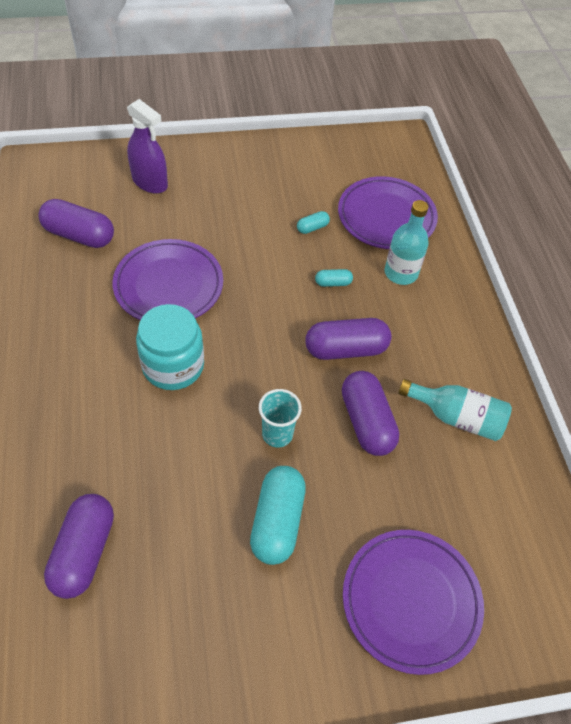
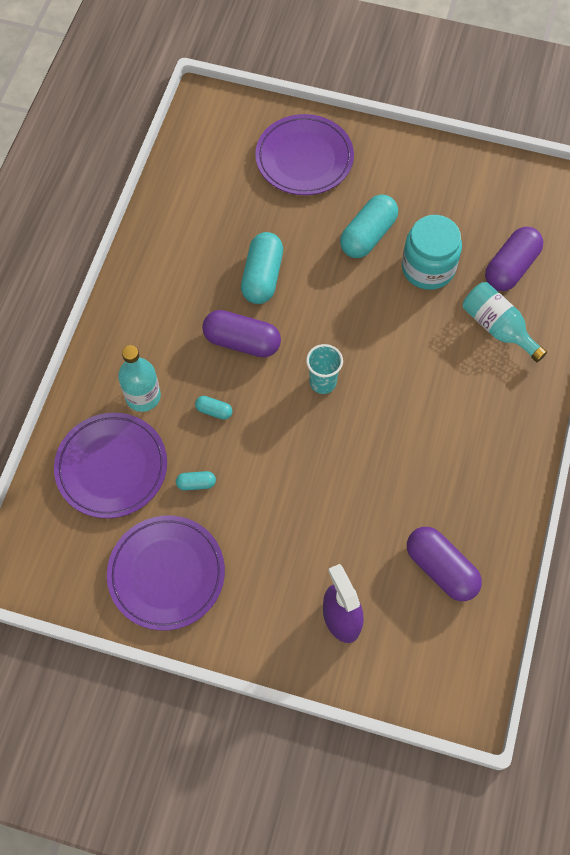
camera: 150 degrees left, 10 degrees up
purple plate [113,239,223,320] -> purple plate moved to [107,515,225,631]
turquoise jar [136,304,204,390] -> turquoise jar moved to [402,215,462,290]
turquoise cup [259,389,302,448] -> turquoise cup moved to [306,344,343,394]
purple capsule [342,371,399,456] -> turquoise capsule [241,232,283,304]
turquoise bottle [398,379,512,441] -> turquoise bottle moved to [463,282,547,362]

